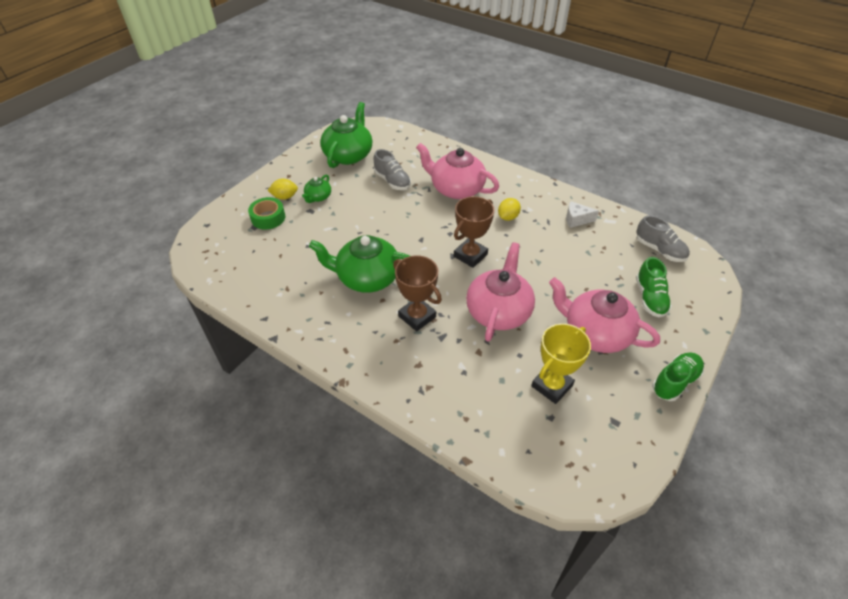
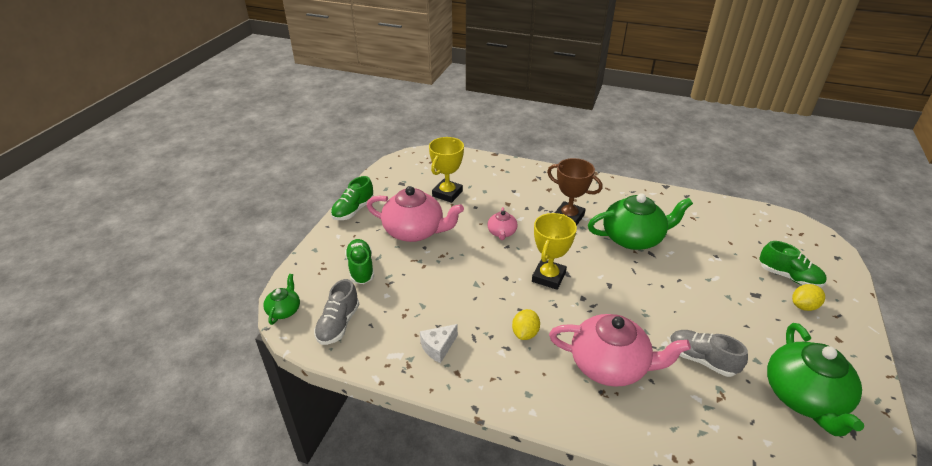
camera: 165 degrees right, 10 degrees down
green tape [248,197,285,230] -> green shoe [759,241,827,288]
green teapot [302,175,331,203] -> green teapot moved to [263,274,300,325]
brown trophy [454,196,495,268] -> yellow trophy [532,213,577,290]
pink teapot [466,242,535,342] -> pink teapot [487,207,518,240], size x0.49
white cheese [566,201,599,228] -> white cheese turned 150 degrees clockwise [420,324,458,363]
grey shoe [636,215,690,262] -> grey shoe turned 105 degrees counterclockwise [314,279,360,345]

